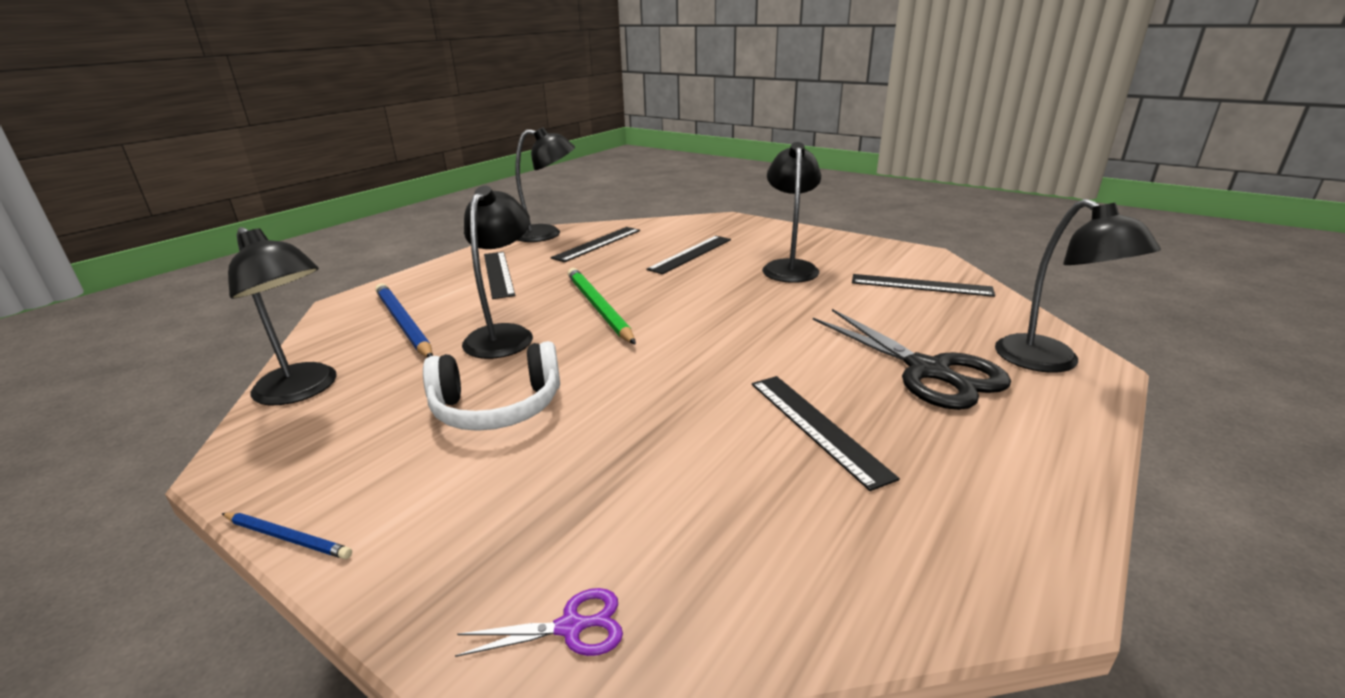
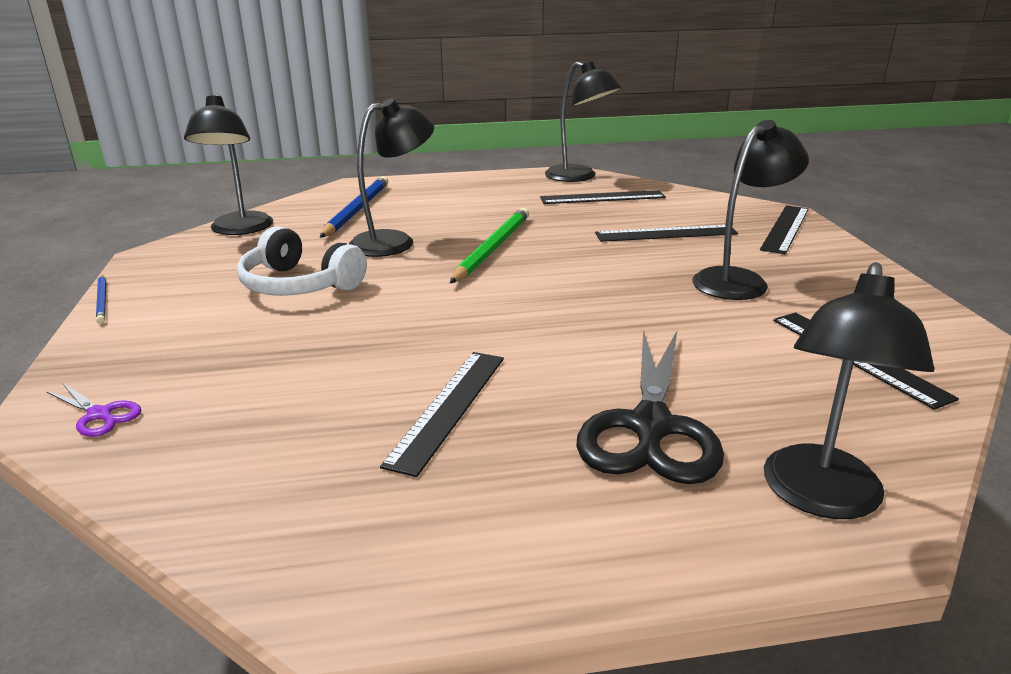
camera: 45 degrees right, 0 degrees up
black ruler [484,252,515,299] -> black ruler moved to [760,205,809,254]

